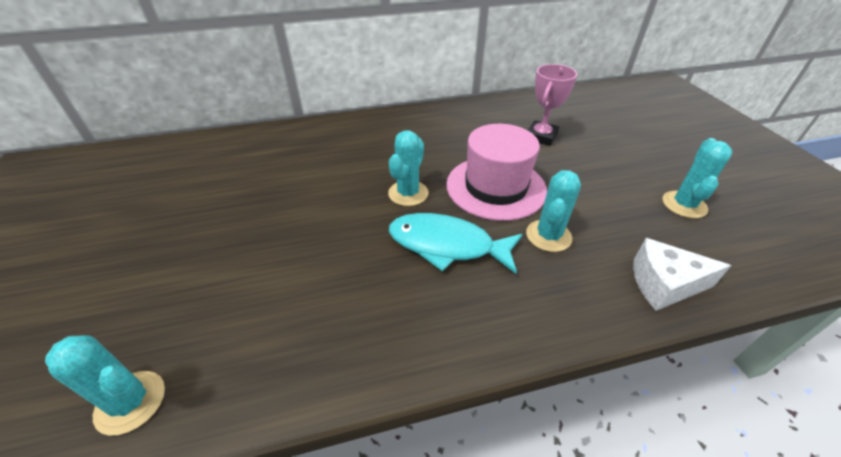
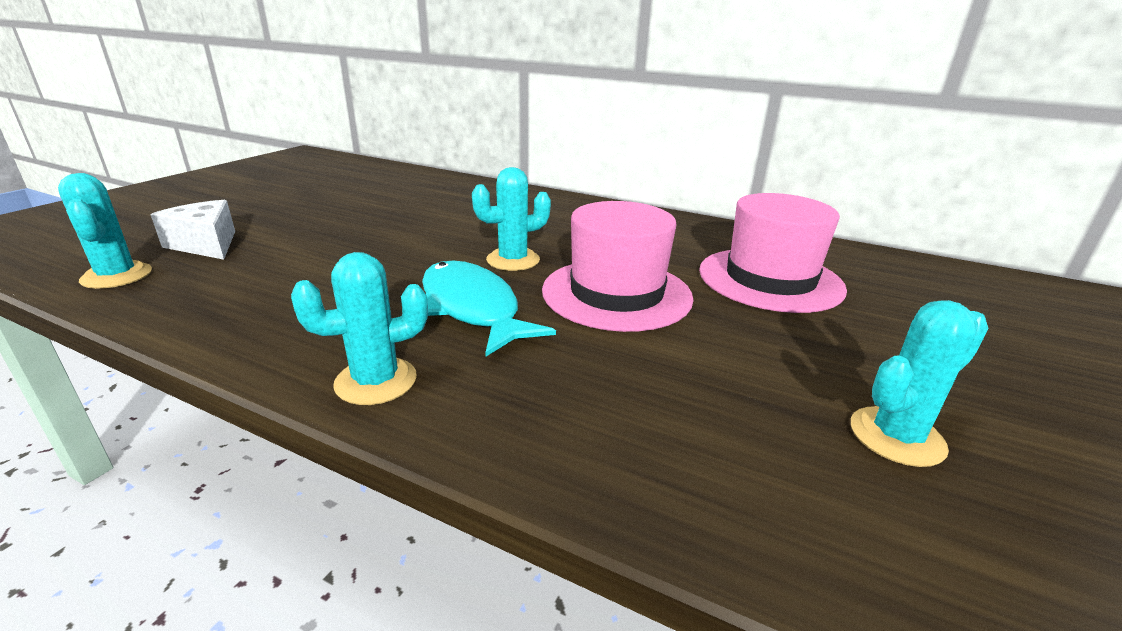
camera: 40 degrees right, 15 degrees down
turquoise cactus [526,170,581,252] -> turquoise cactus moved to [291,252,428,405]
pink trophy [528,64,577,146] -> pink hat [699,193,847,313]
white cheese [633,238,731,311] -> white cheese moved to [151,200,235,260]

